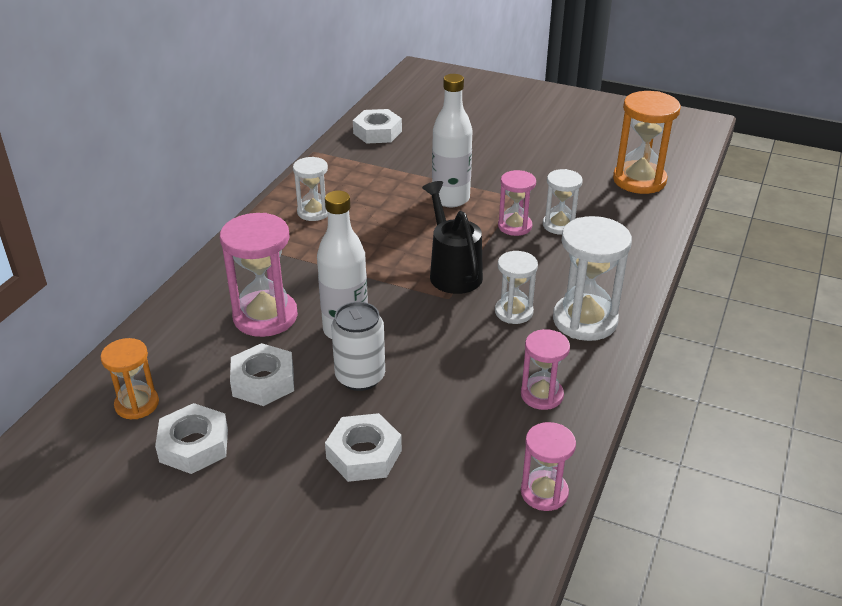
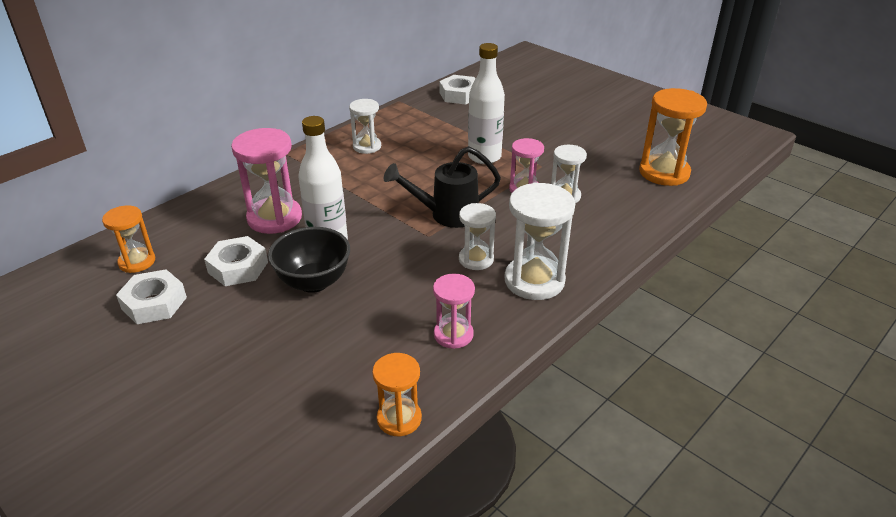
camera: 20 degrees right, 0 degrees up
white nut [325,413,402,482] -> none
white can [331,302,385,391] -> black bowl [268,227,350,293]
black watering can [422,181,483,294] -> black watering can turned 105 degrees counterclockwise [383,146,501,228]
pink hourglass [521,422,576,511] -> orange hourglass [372,353,422,437]

